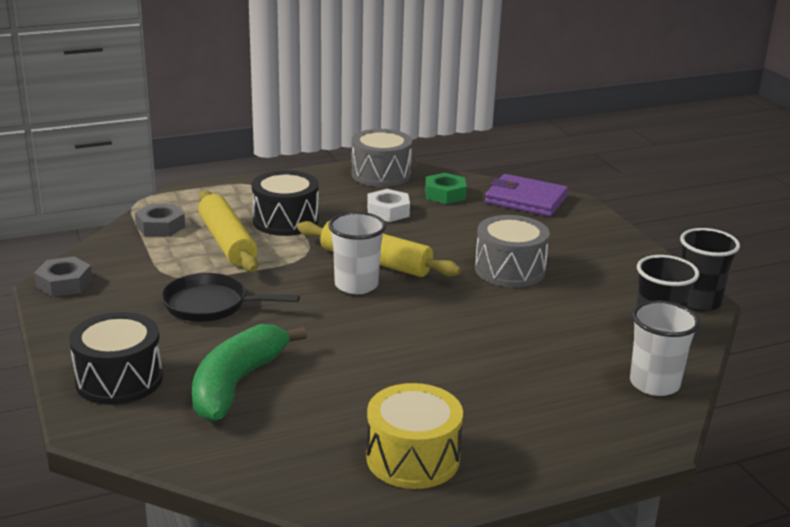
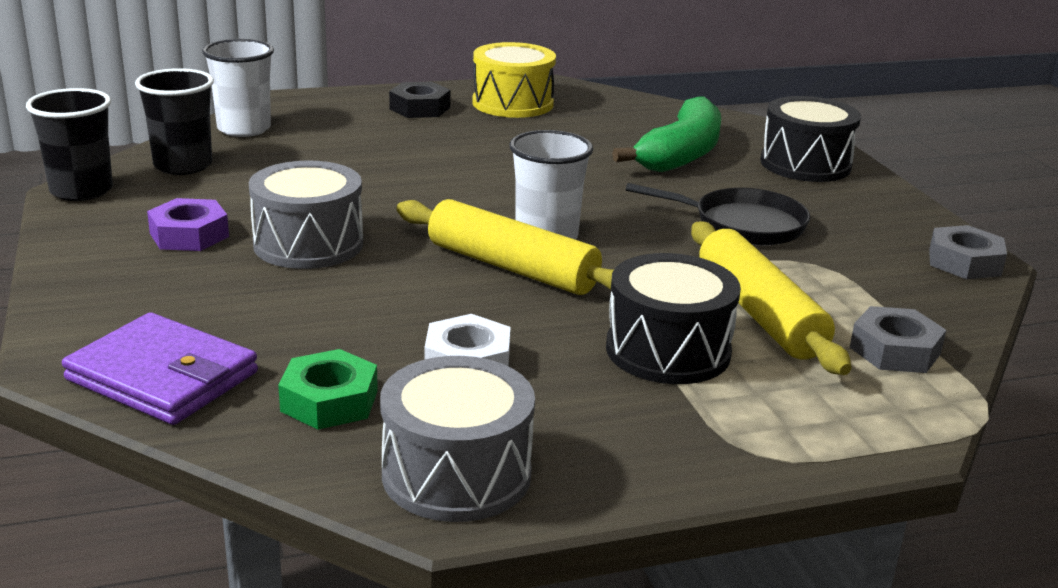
camera: 175 degrees left, 0 degrees up
none -> purple nut [147,198,229,251]
none -> black nut [389,82,450,118]

